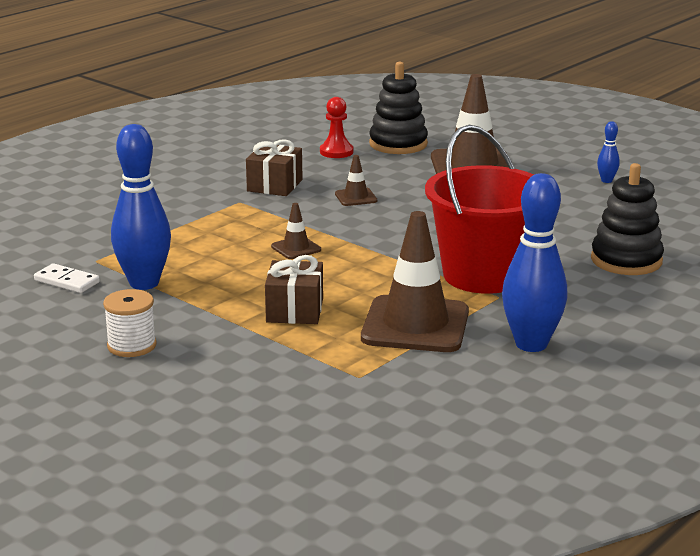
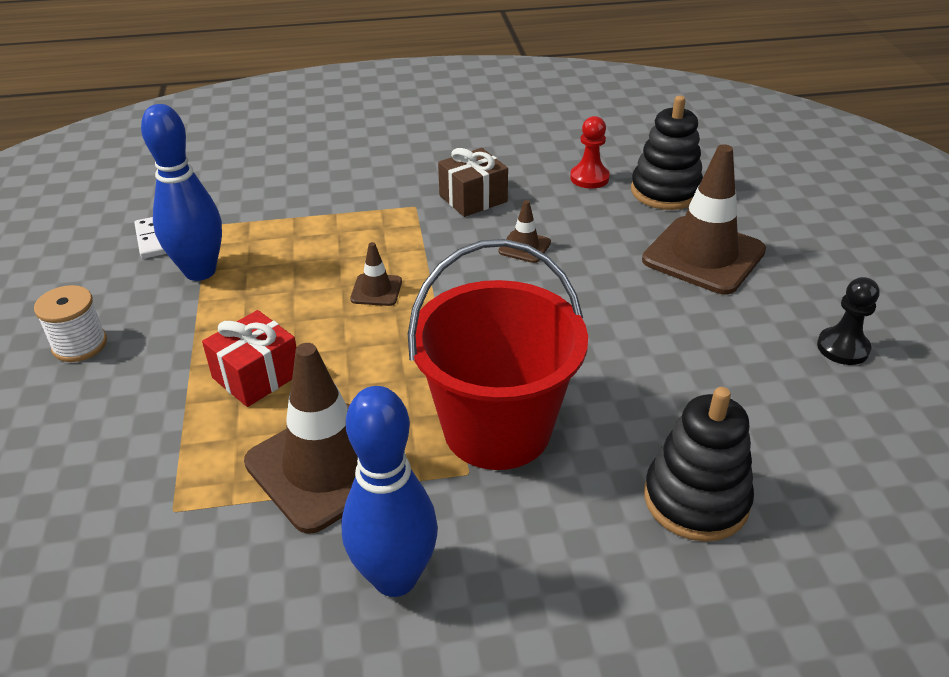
camera: 40 degrees right, 15 degrees up
brown gift [265,255,323,324] -> red gift [202,310,297,407]
blue bowling pin [597,121,620,183] -> black pawn [817,277,879,365]

